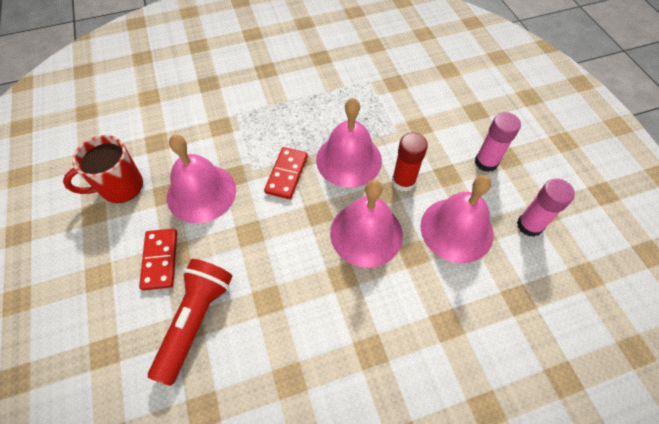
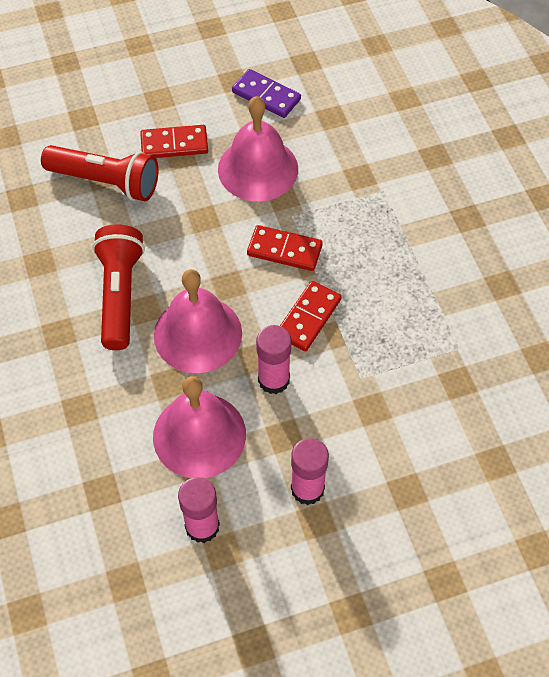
camera: 90 degrees right, 0 degrees up
red mug [63,135,143,203] -> purple domino [232,69,301,118]
pink bell [316,98,382,188] -> red domino [280,281,342,351]
red glue stick [392,132,428,192] -> pink glue stick [256,325,292,394]
none -> red flashlight [92,224,145,350]

